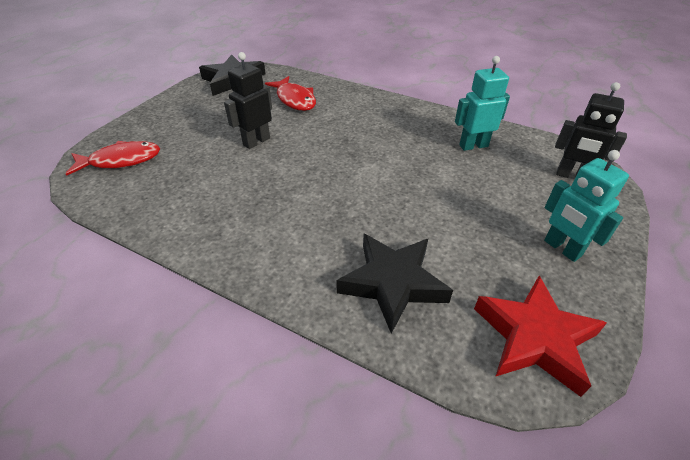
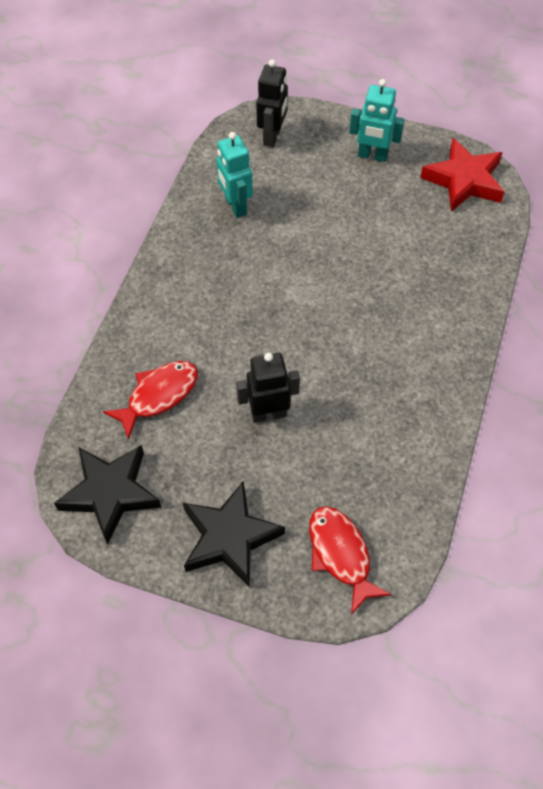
camera: 100 degrees left, 15 degrees up
black robot [224,52,272,149] -> black robot turned 135 degrees clockwise [236,353,300,423]
black star [336,234,453,334] -> black star moved to [183,481,285,588]
turquoise robot [544,150,629,262] -> turquoise robot turned 60 degrees clockwise [349,79,404,162]

